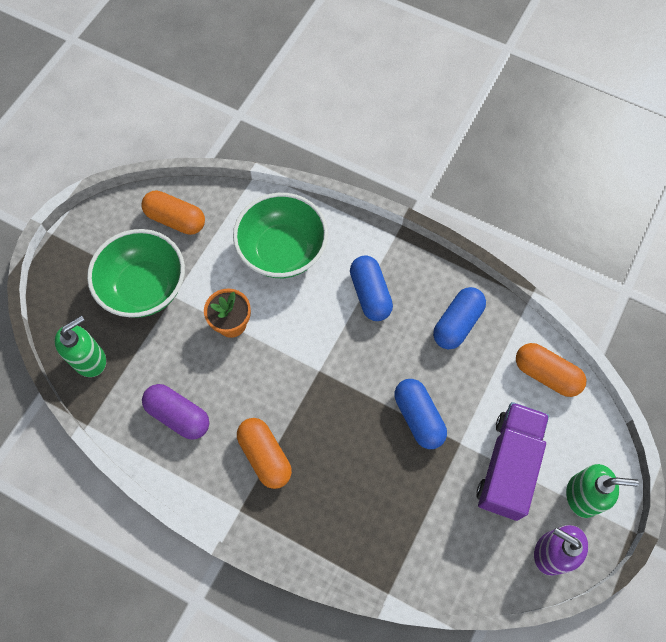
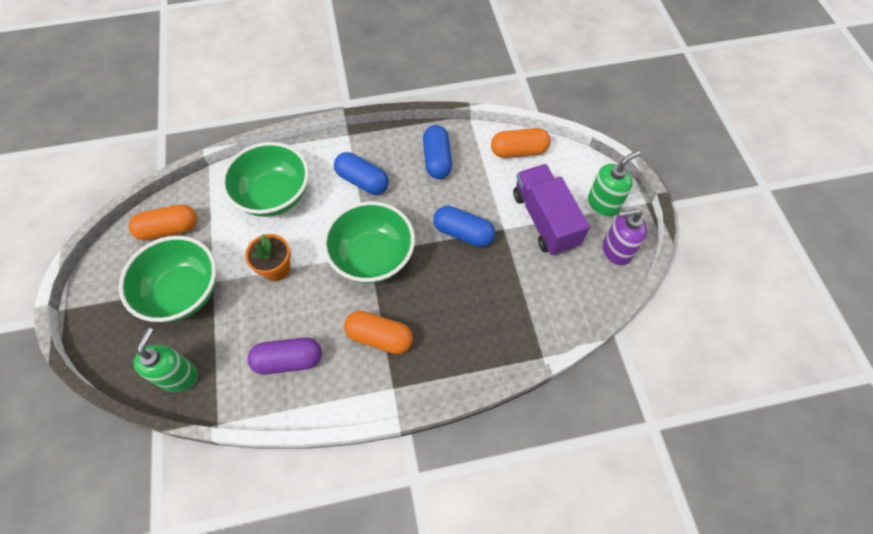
camera: 40 degrees left, 5 degrees down
none -> green bowl [323,201,415,283]

